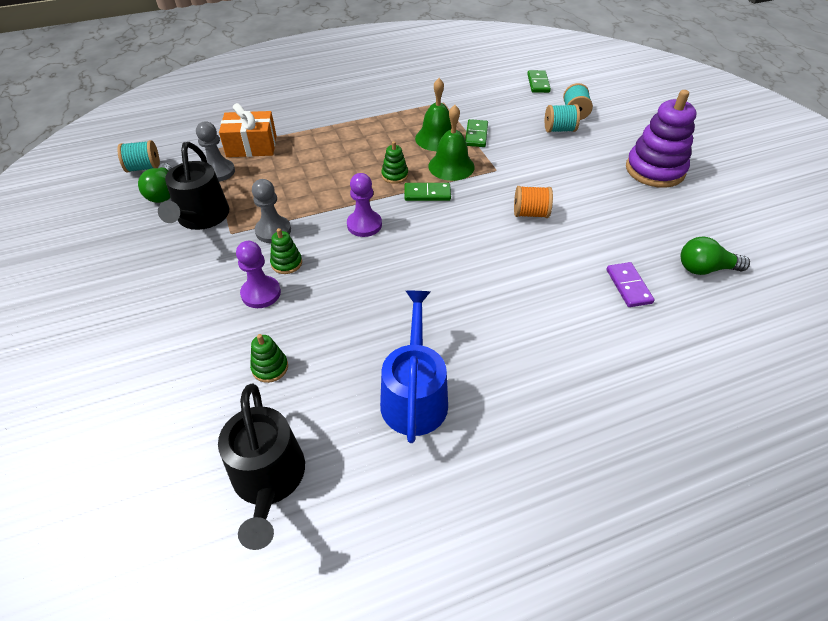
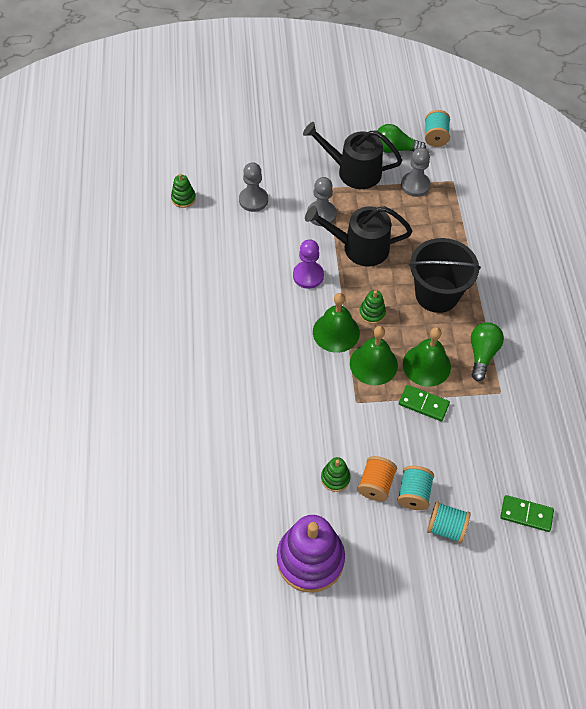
camera: 105 degrees right, 10 degrees up
black watering can [218,383,305,550] -> black watering can moved to [305,206,412,266]
orange gift [219,103,276,157] -> none
purple pawn [236,241,281,308] -> grey pawn [239,162,268,212]
green stacking toy [270,228,302,274] -> green stacking toy moved to [321,457,351,492]
blue watering can [380,291,448,443] -> none
green domino [404,183,451,201] -> green bell [313,293,360,353]
orange spool [514,186,553,218] -> orange spool moved to [357,456,397,501]
purple domino [607,262,654,307] -> none
green light bulb [681,237,750,275] -> green light bulb moved to [471,322,504,381]
none -> black bucket [409,238,481,313]

